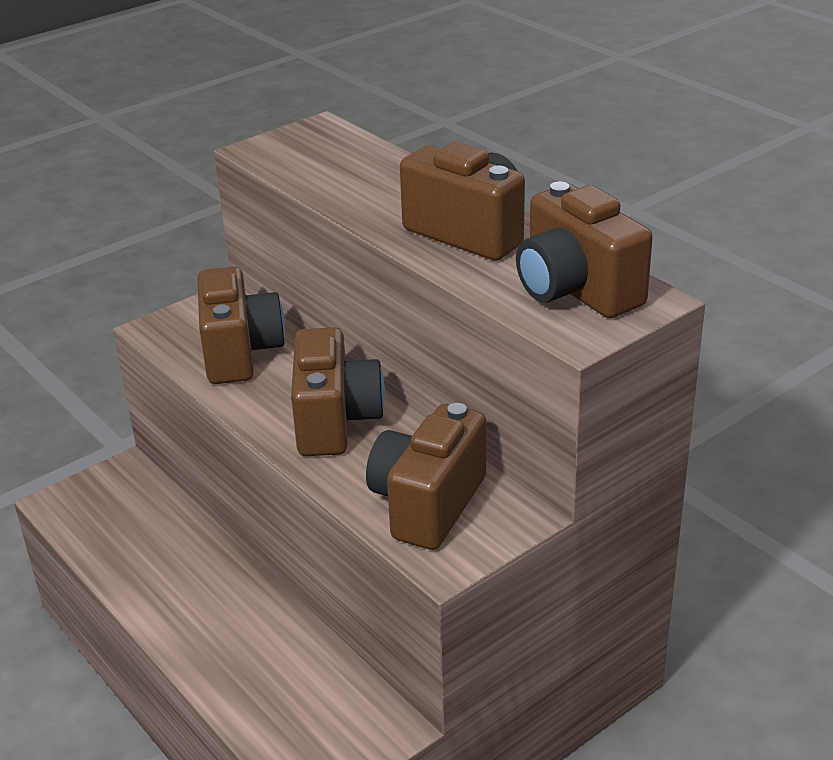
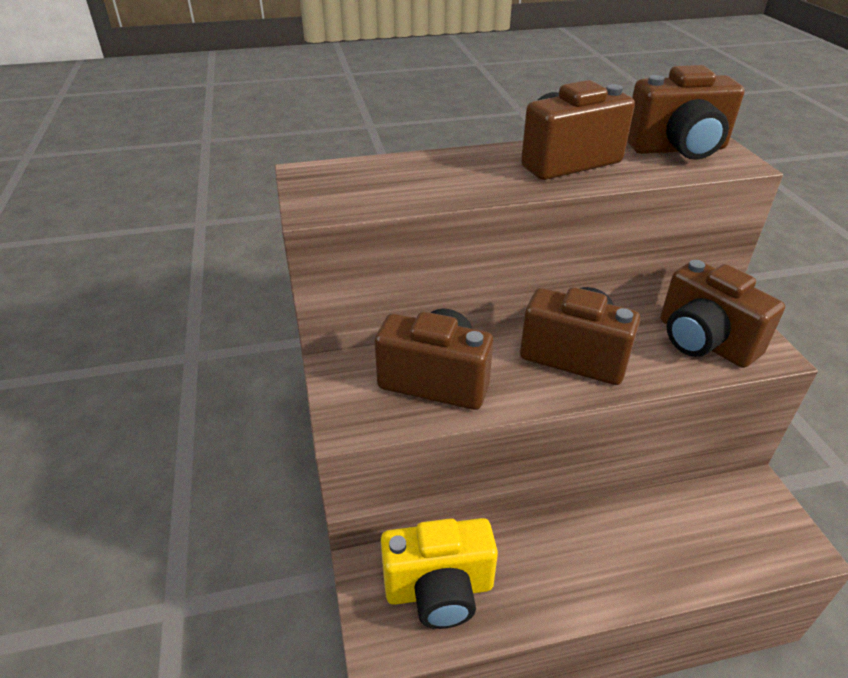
camera: 65 degrees left, 5 degrees up
none -> yellow camera [381,518,498,629]

